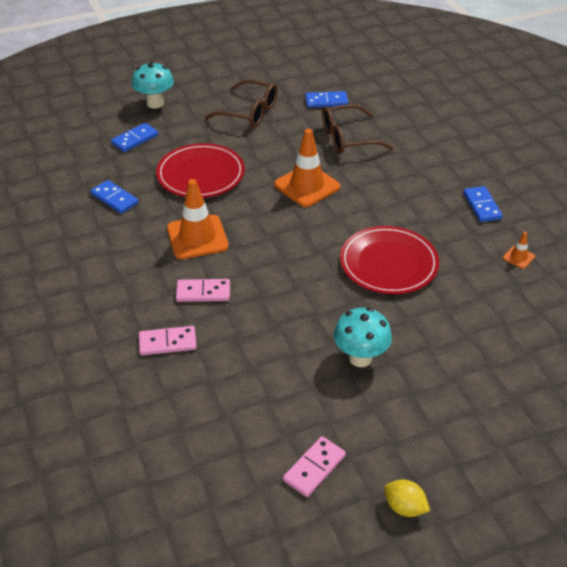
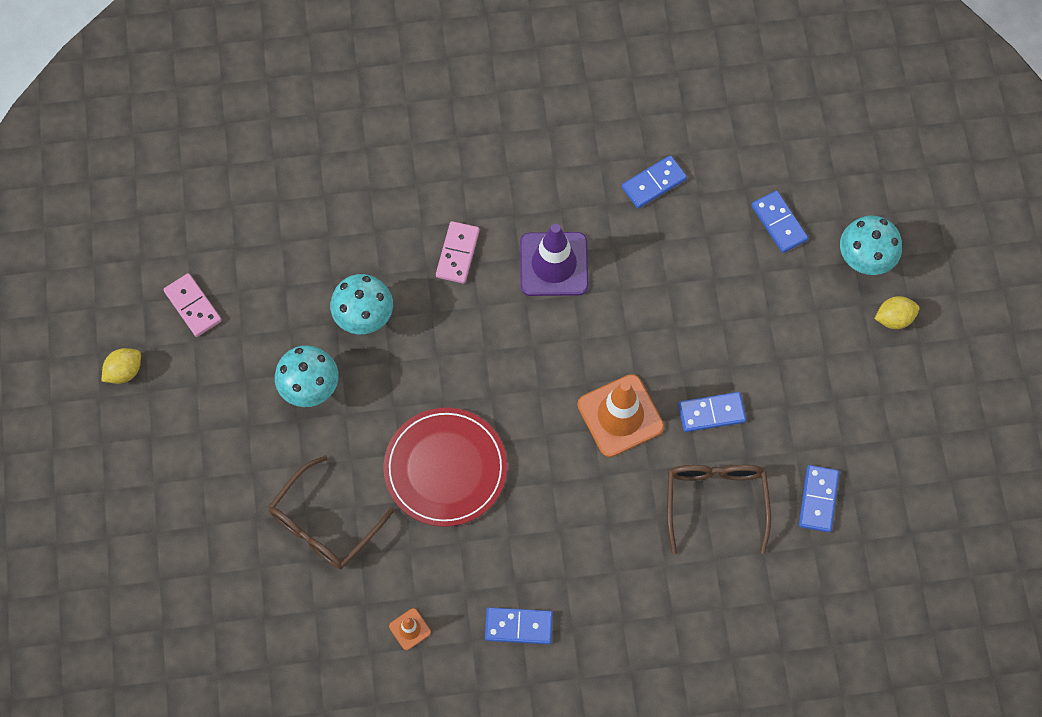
camera: 105 degrees right, 25 degrees up
pink domino [139,326,197,355] -> none
red plate [156,143,245,198] -> none
orange traffic cone [167,179,229,259] -> purple traffic cone [520,224,588,296]
brown glasses [205,79,278,127] -> brown glasses moved to [268,455,394,569]
none -> turquoise mushroom [330,274,393,334]
none -> blue domino [678,392,746,432]
none -> yellow lemon [874,296,920,329]

